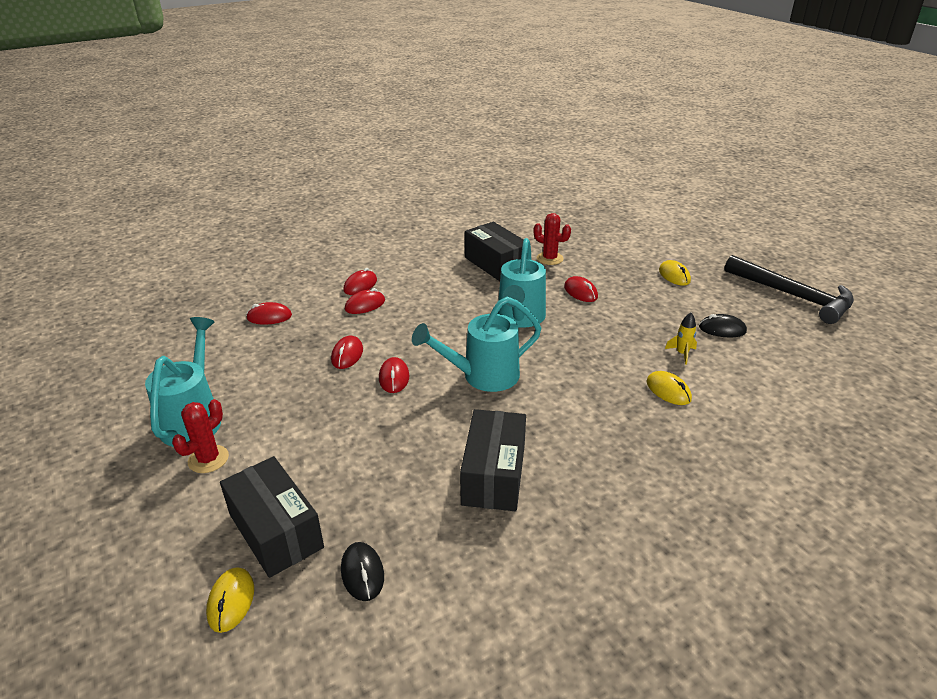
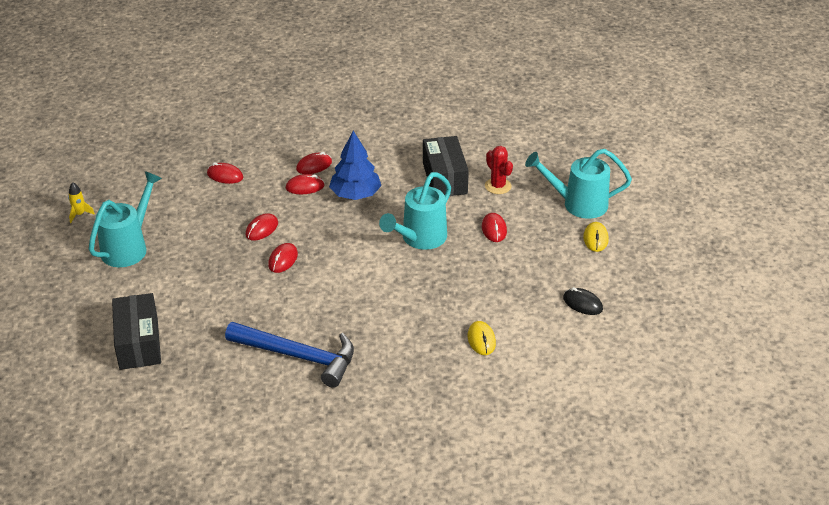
camera: 25 degrees right, 5 degrees up
red cactus [172,399,229,473] -> none
yellow mouse [206,567,254,633] -> none
black mouse [341,542,384,601] -> none
turquoise watering can [412,297,541,392] -> turquoise watering can moved to [525,149,632,219]
black box [460,409,526,511] -> blue hammer [225,322,354,388]
yellow rocket [665,313,697,365] -> yellow rocket moved to [68,182,95,223]
black hammer [724,255,854,324] -> none
none -> blue tree [329,131,381,200]

